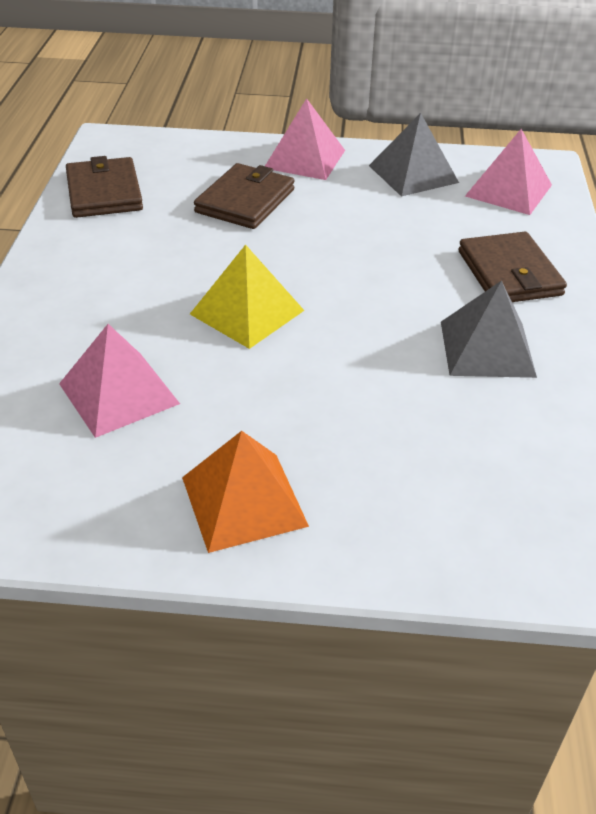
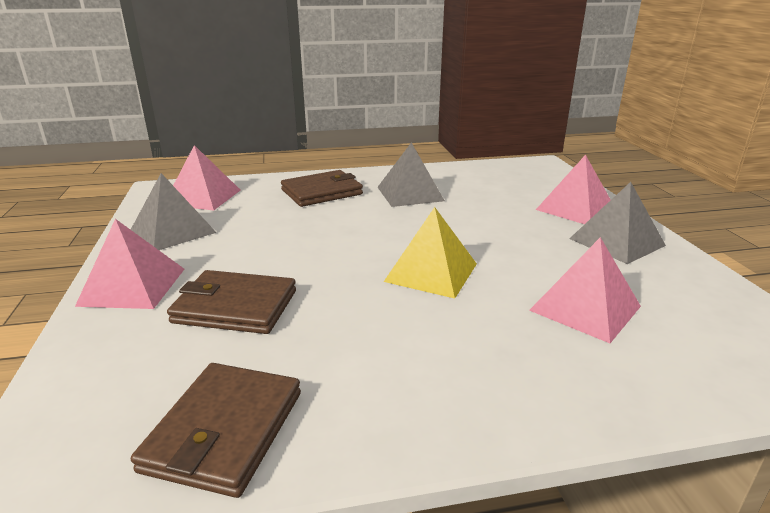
camera: 105 degrees left, 15 degrees down
brown wallet [66,156,143,218] -> brown wallet turned 45 degrees counterclockwise [131,363,301,498]
orange pyramid [182,431,309,553] -> grey pyramid [569,182,666,264]
none -> pink pyramid [536,155,611,224]

